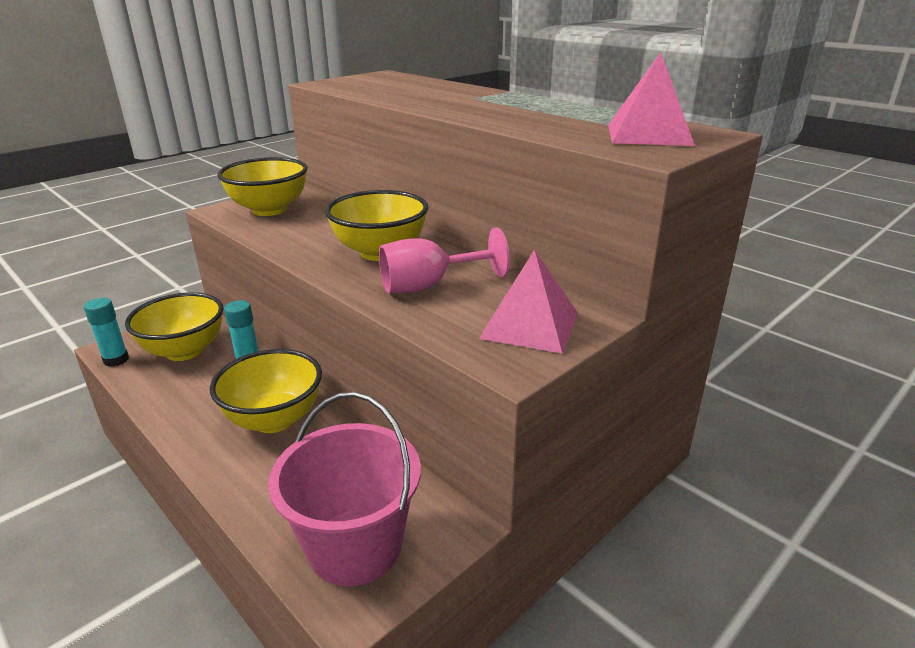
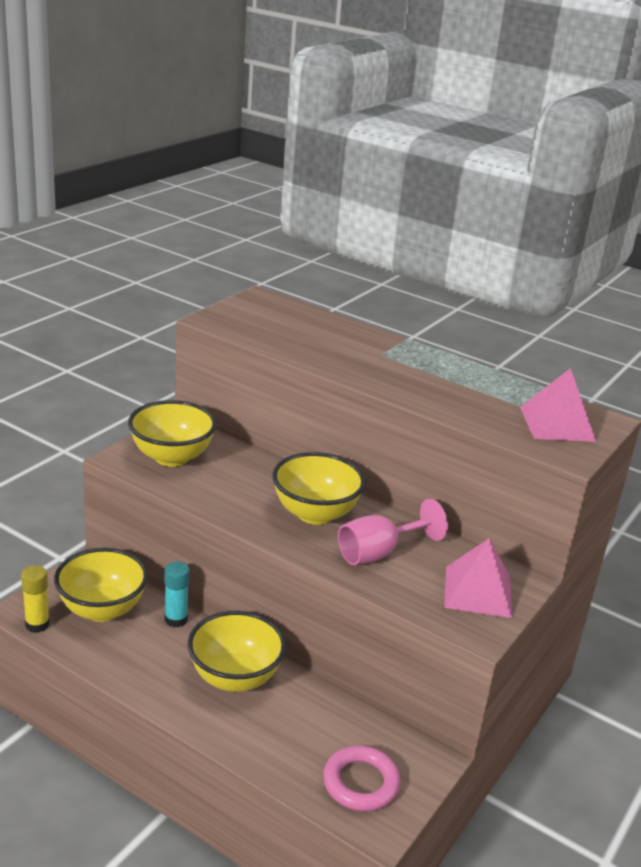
camera: 15 degrees left, 0 degrees up
turquoise glue stick [84,298,129,367] -> yellow glue stick [21,565,50,633]
pink bucket [268,392,421,586] -> pink ring [323,746,401,811]

